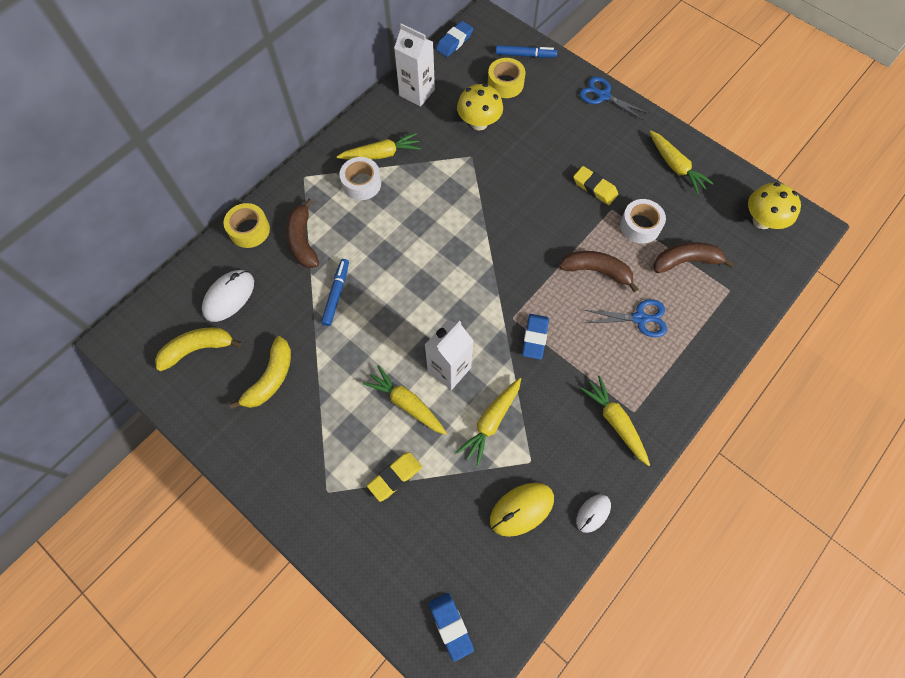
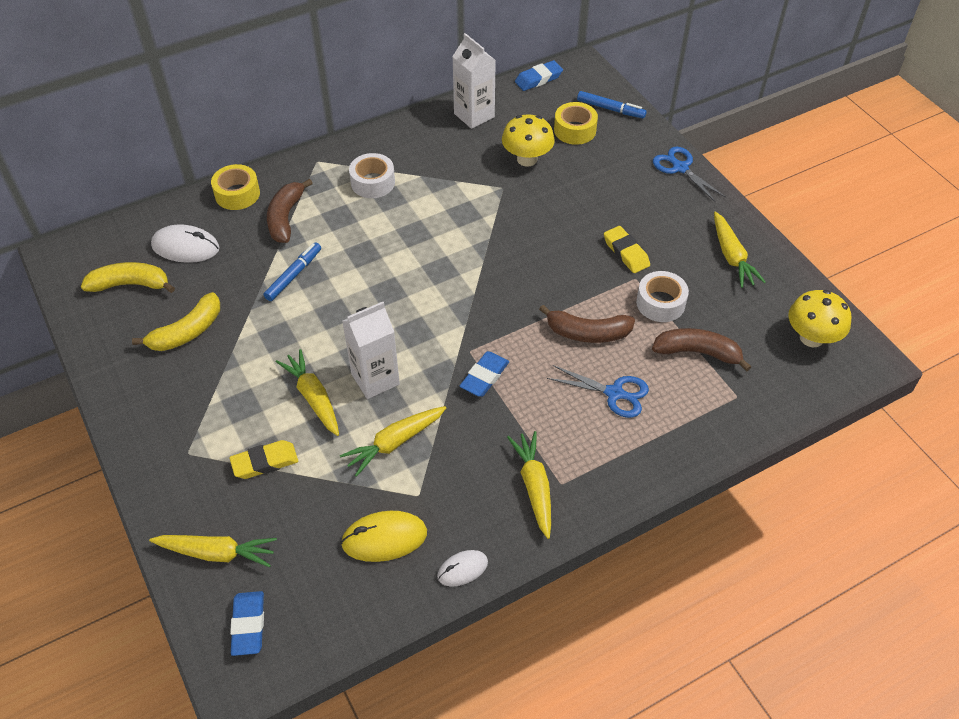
camera: 20 degrees right, 15 degrees down
white mouse [202,270,254,322] -> white mouse turned 45 degrees clockwise [151,224,219,263]
yellow carrot [337,132,421,160] -> yellow carrot moved to [149,535,277,567]
brown banana [559,251,639,293] -> brown banana turned 150 degrees clockwise [539,305,635,343]

